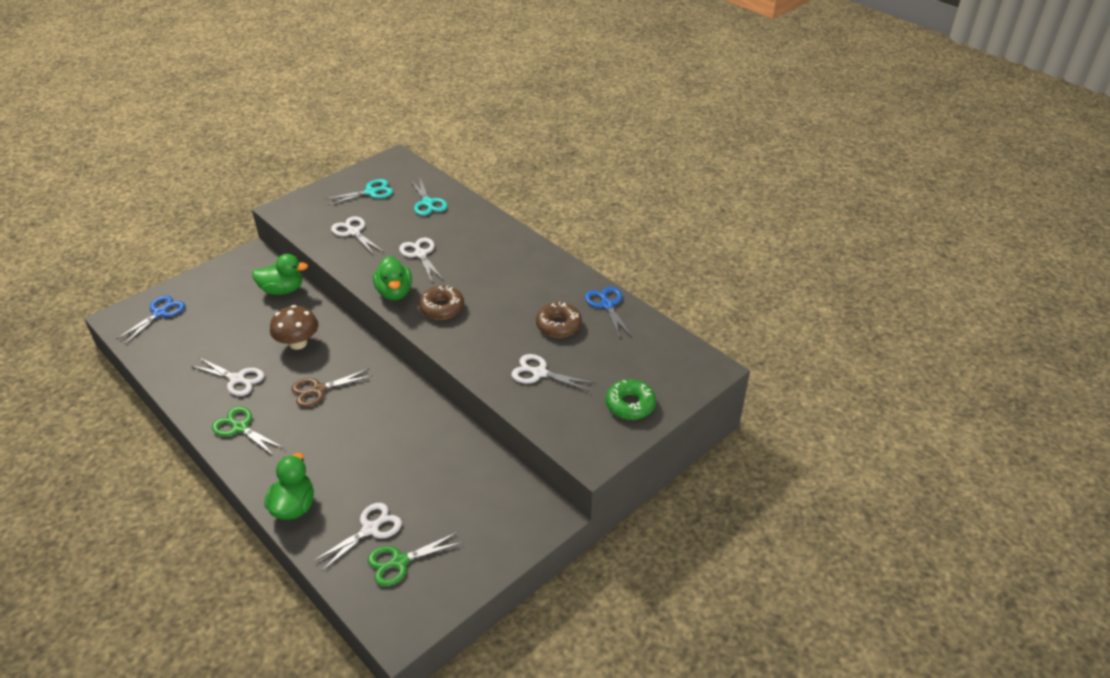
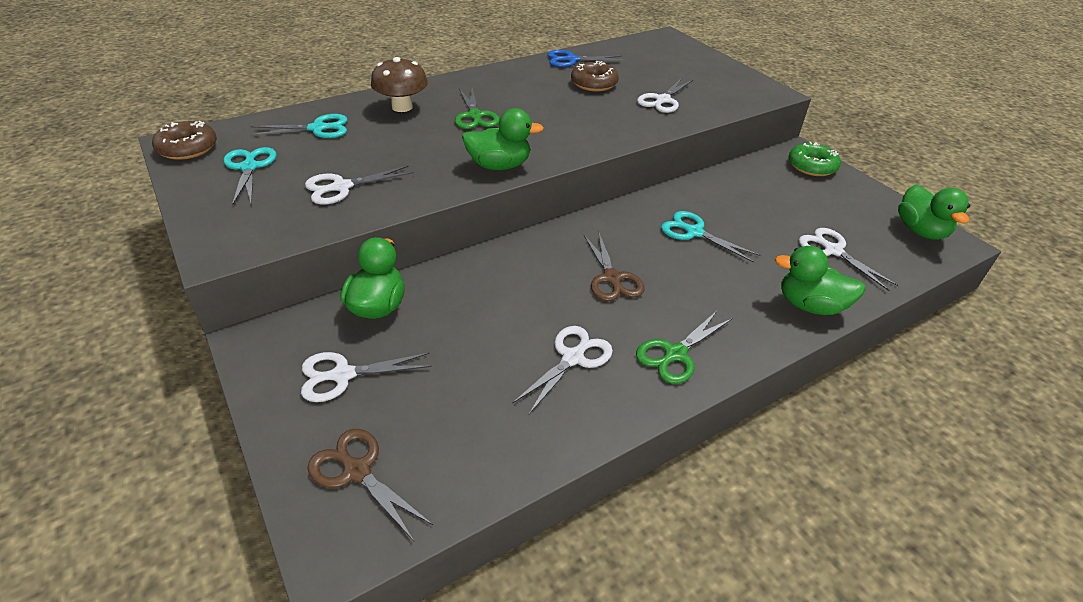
camera: 80 degrees left, 0 degrees up
blue scissors [116,295,185,344] -> brown scissors [307,429,433,541]
brown mushroom [270,305,318,350] -> brown mushroom moved to [371,57,428,112]
green scissors [367,532,463,586] -> green scissors moved to [455,88,499,129]
white scissors [399,238,443,281] -> white scissors moved to [301,352,432,402]
brown donut [419,285,464,320] -> brown donut moved to [152,121,217,160]
green donut [605,379,656,420] -> green donut moved to [789,142,841,176]
none -> turquoise scissors [661,211,760,263]
none -> green duck [898,184,970,240]

